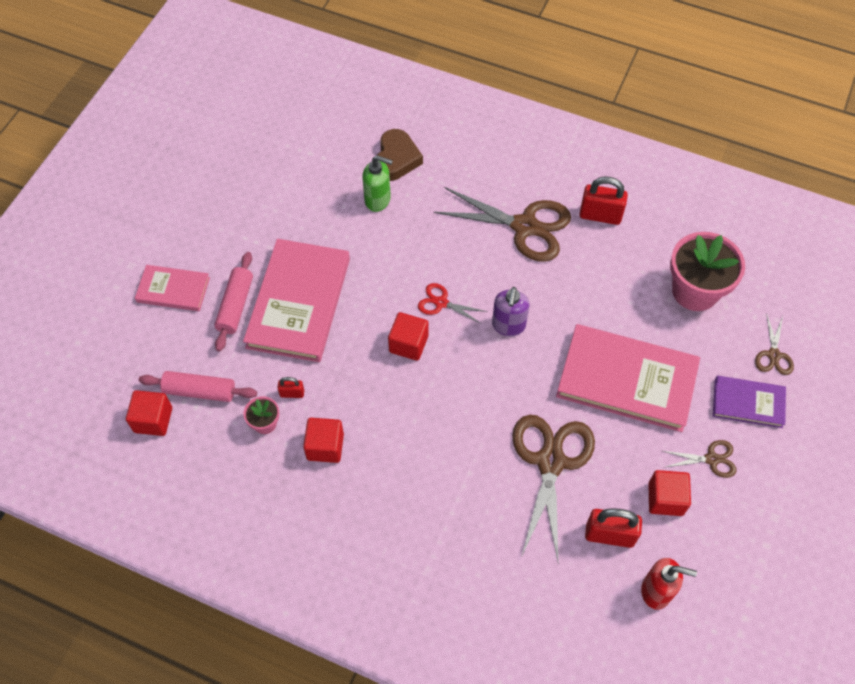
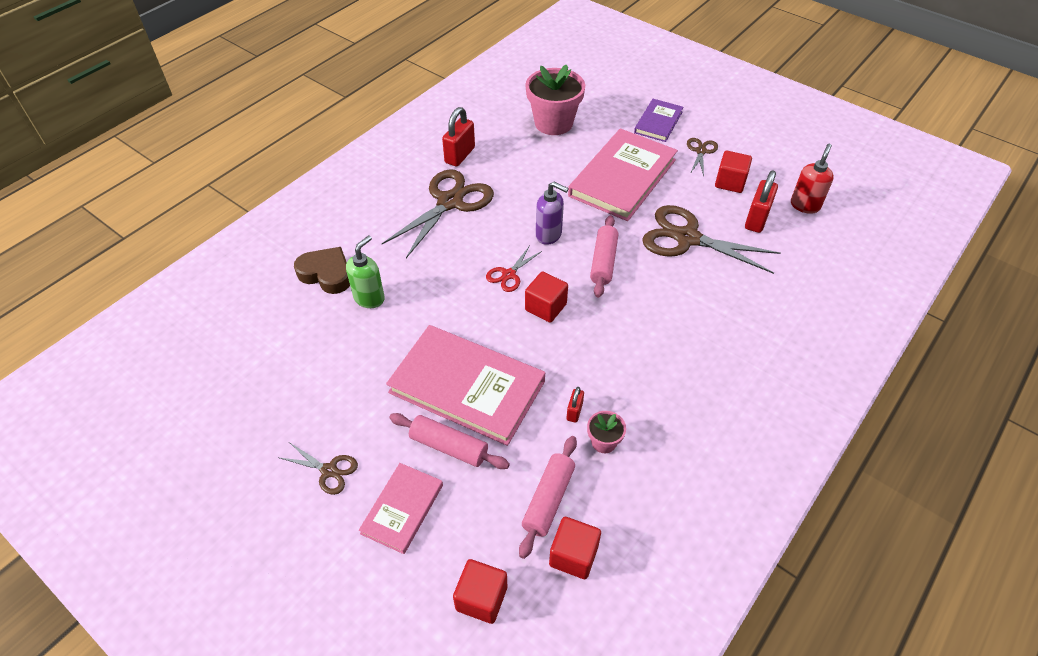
camera: 75 degrees left, 10 degrees down
red cube [303,418,344,463] -> red cube moved to [453,559,507,624]
brown scissors [755,313,794,375] -> brown scissors moved to [278,442,358,495]
none -> pink rolling pin [590,215,618,298]

